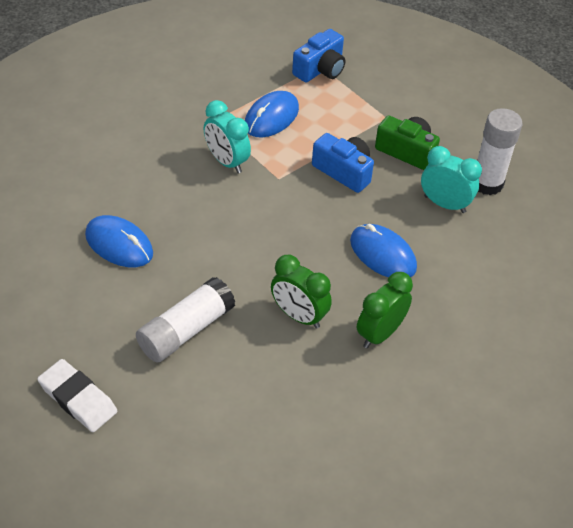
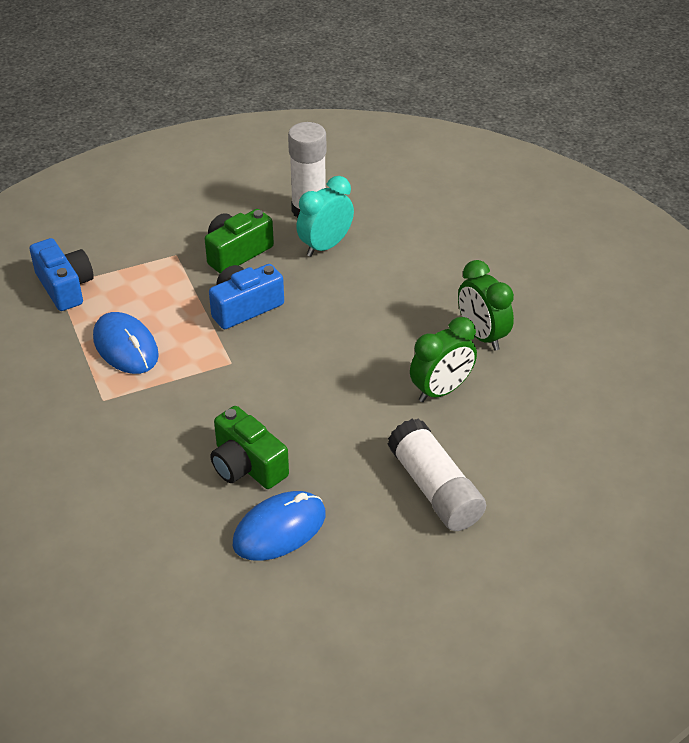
camera: 70 degrees left, 5 degrees down
white eraser [37,359,117,432] -> none
turquoise clock [204,100,251,173] -> none
blue mouse [350,224,417,277] -> none
none -> green camera [210,406,289,489]

